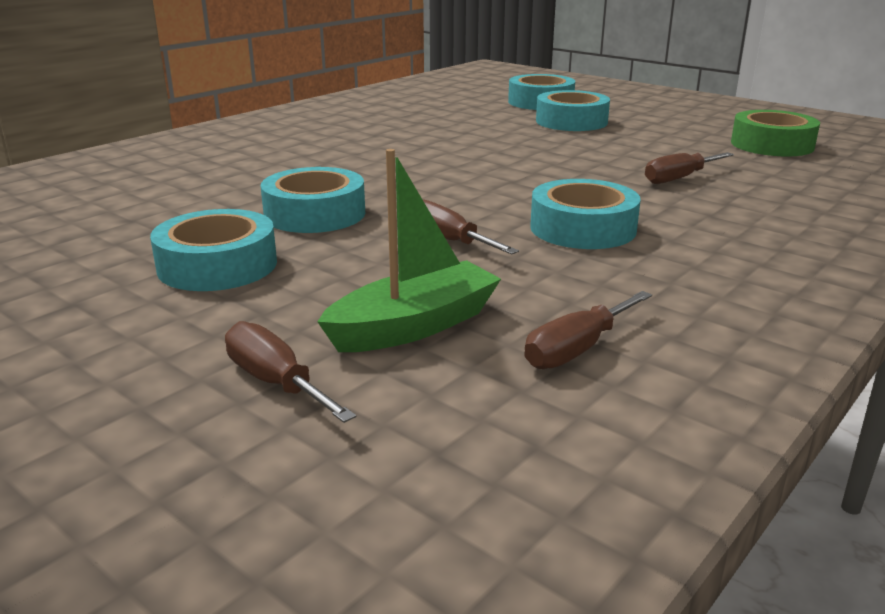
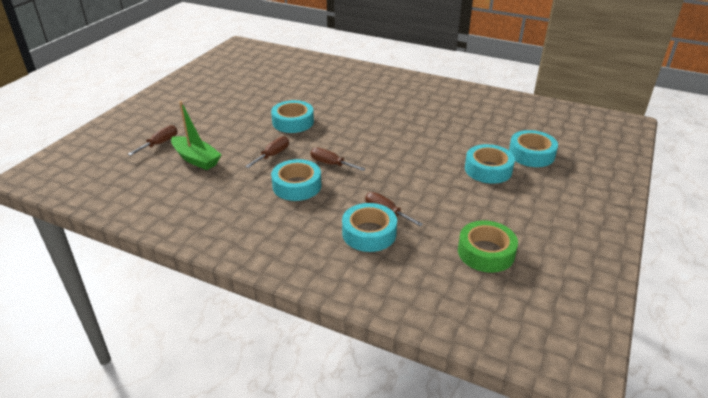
camera: 75 degrees right, 10 degrees up
turquoise tape [150,209,277,291] -> turquoise tape moved to [342,203,397,252]
brown screwdriver [524,291,652,369] -> brown screwdriver moved to [310,148,366,171]

